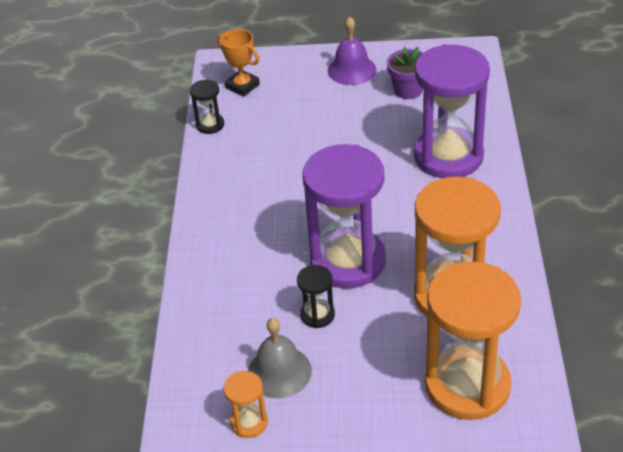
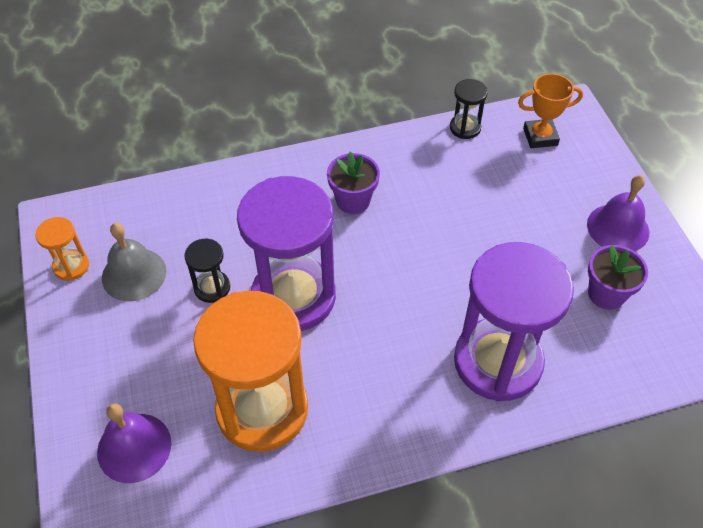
camera: 70 degrees right, 10 degrees up
orange trophy [217,29,260,97] -> orange trophy turned 60 degrees clockwise [518,73,583,148]
orange hourglass [425,262,521,420] -> purple bell [97,404,172,483]
none -> purple flower pot [327,152,380,214]

